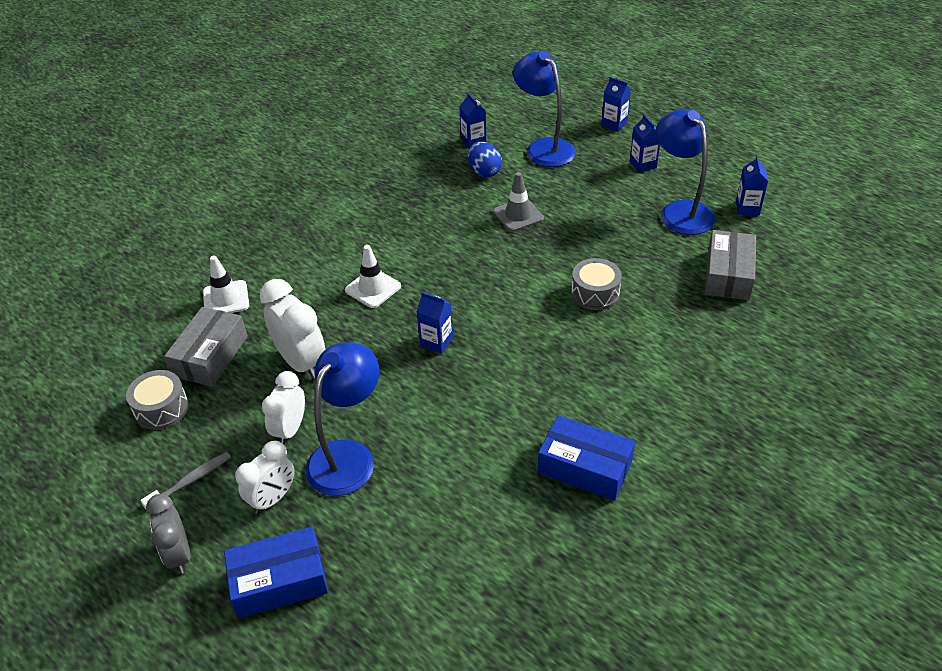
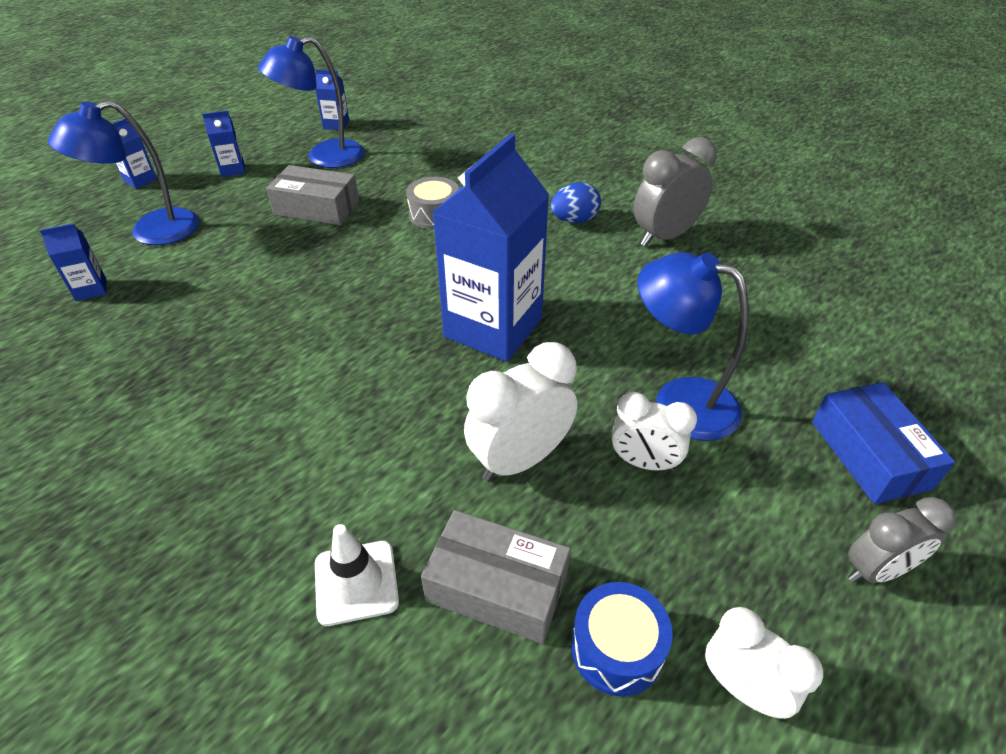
camera: 90 degrees left, 0 degrees up
grey drum [126,370,189,430] -> blue drum [571,582,673,696]
grey toothbrush [140,452,231,509] -> none
white clock [235,441,294,514] -> white clock moved to [705,607,823,719]
white traffic cone [345,245,401,308] -> none
blue carton [417,292,453,354] -> blue carton [432,133,549,362], size x2.41
blue egg [468,141,502,177] -> blue egg moved to [551,182,601,223]
grey traffic cone [493,172,544,232] -> none
blue box [538,415,635,501] -> grey clock [634,137,716,247]
grey box [705,230,756,300] -> grey box moved to [266,165,359,225]

